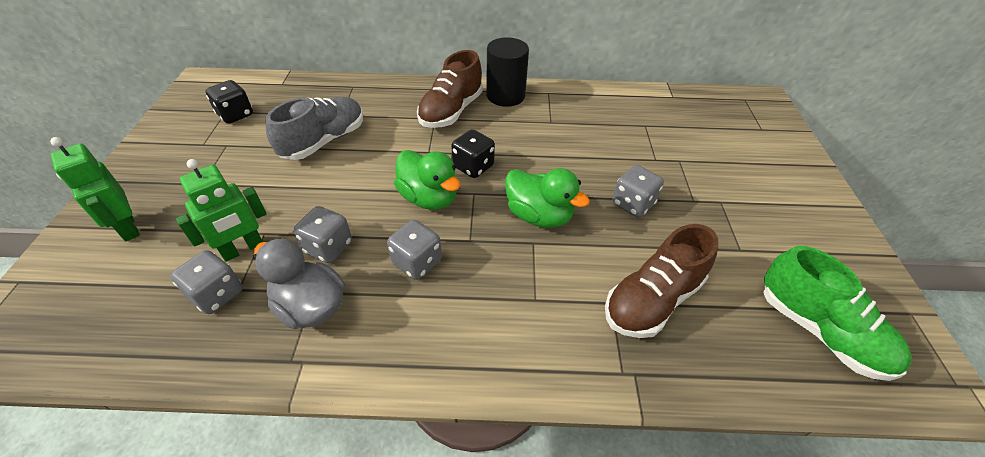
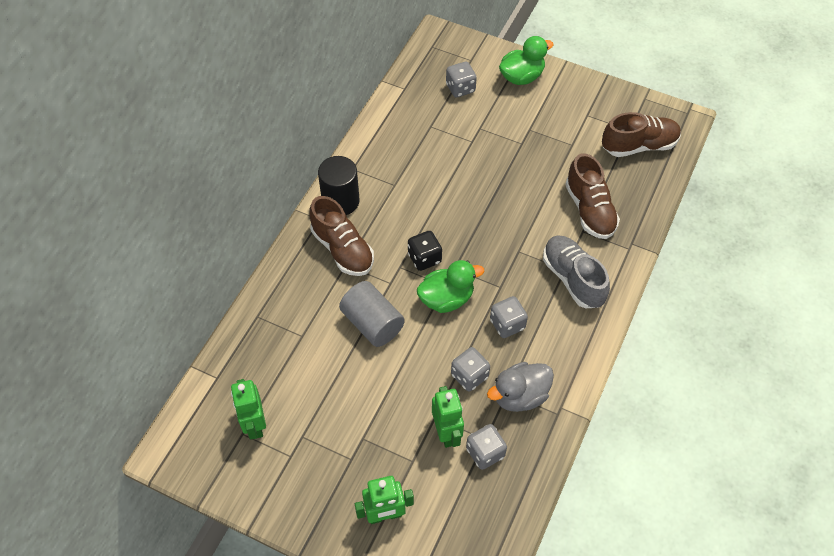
camera: 65 degrees left, 10 degrees up
black dice [206,80,253,124] -> green robot [231,379,266,439]
grey shoe [266,97,363,160] -> grey shoe moved to [543,235,610,308]
green duck [505,168,590,228] -> green duck moved to [499,36,554,85]
grey dice [612,165,664,217] -> grey dice moved to [446,62,477,97]
green shoe [763,246,912,381] -> brown shoe [602,112,681,157]
none -> grey cylinder [339,281,405,347]

